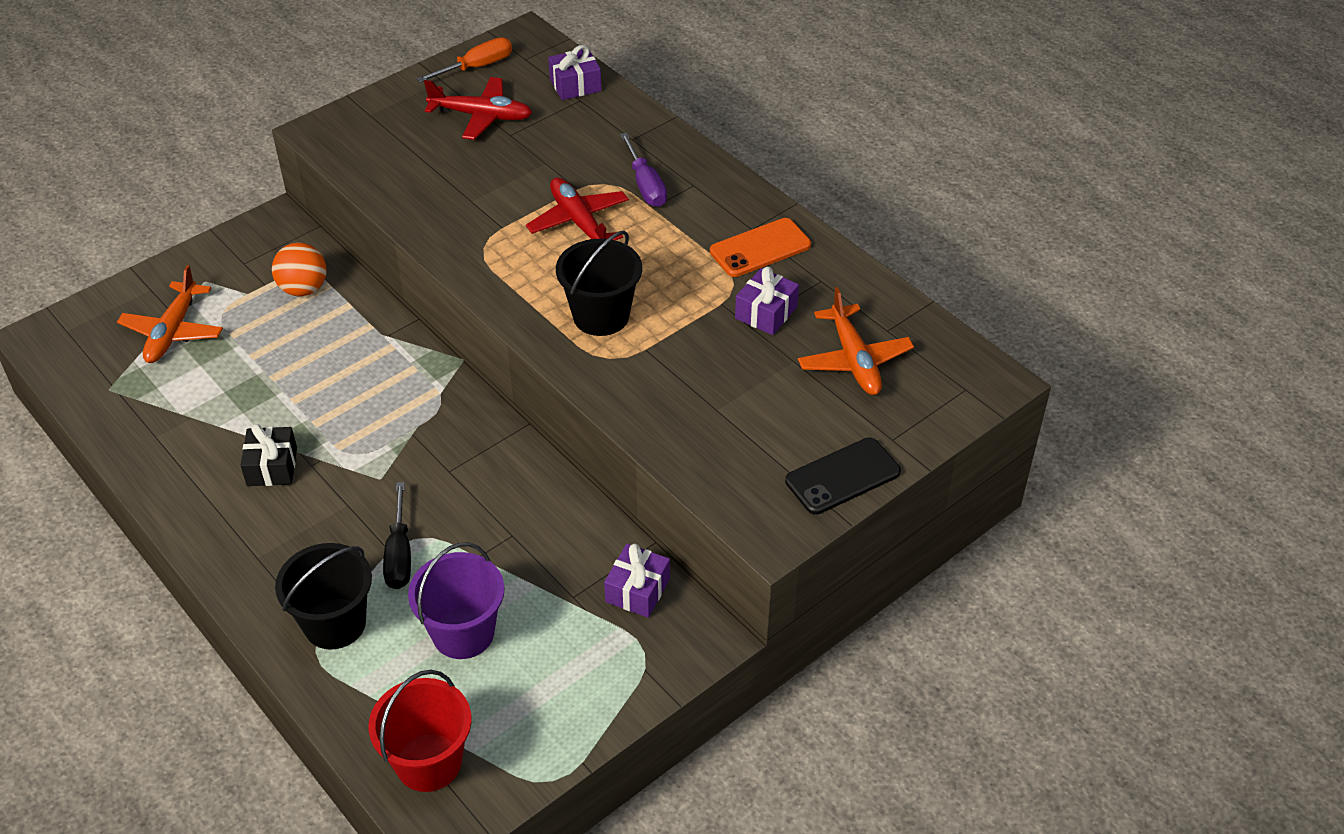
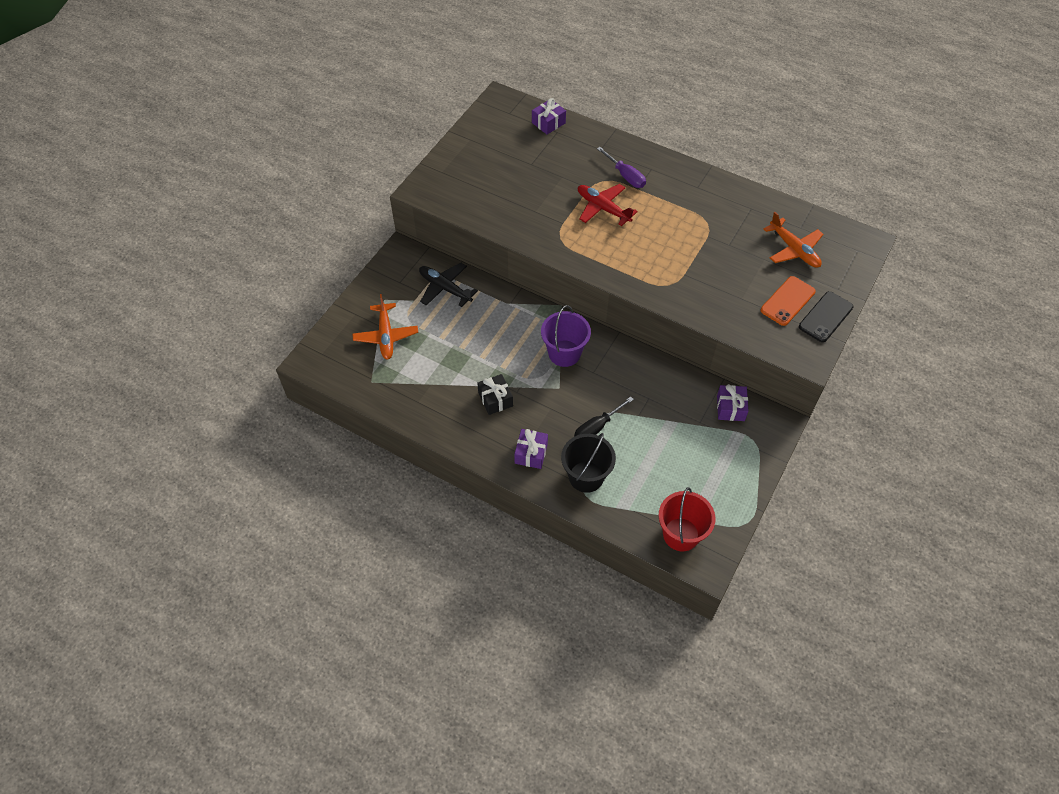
camera: 20 degrees left, 10 degrees up
orange ball [272,243,327,296] -> black plane [419,263,478,307]
black screwdriver [383,482,411,589] -> black screwdriver turned 75 degrees clockwise [574,396,634,437]
purple bucket [408,542,504,659] -> purple bucket moved to [541,305,591,367]
orange screwdriver [416,37,512,82] -> none
red plane [424,77,532,140] -> none
black bucket [556,231,642,336] -> none
orange phone [710,218,811,277] -> orange phone moved to [761,276,816,326]
purple gift [735,267,799,335] -> purple gift moved to [514,429,548,469]

